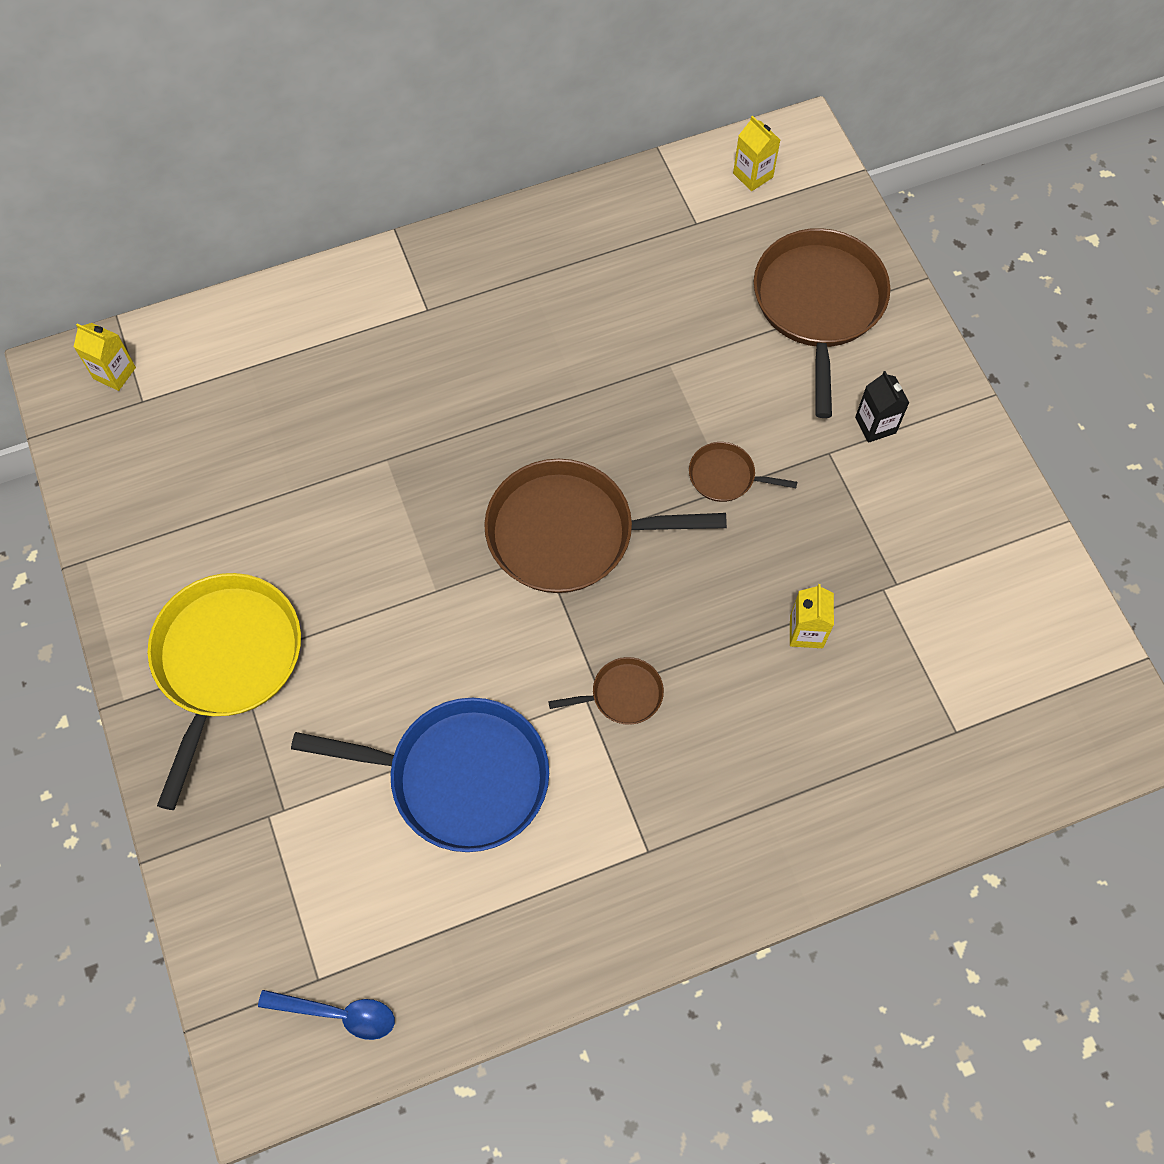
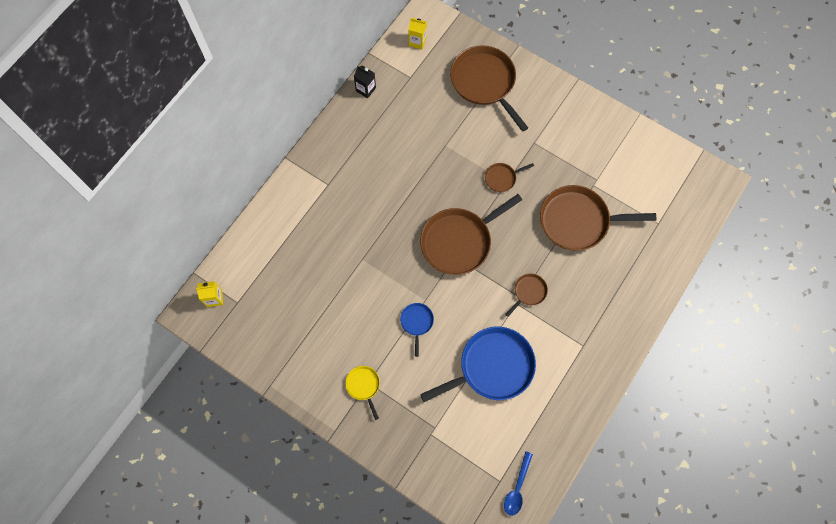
camera: 35 degrees left, 5 degrees up
yellow pan [148,573,301,810] -> yellow pan [345,366,380,420], size x0.46
blue spoon [258,990,395,1040] -> blue spoon turned 135 degrees clockwise [504,451,533,516]
yellow carton [790,584,834,648] -> brown pan [540,185,656,251]
black carton [855,371,909,443] -> black carton moved to [354,66,376,98]
none -> blue pan [400,303,434,357]

